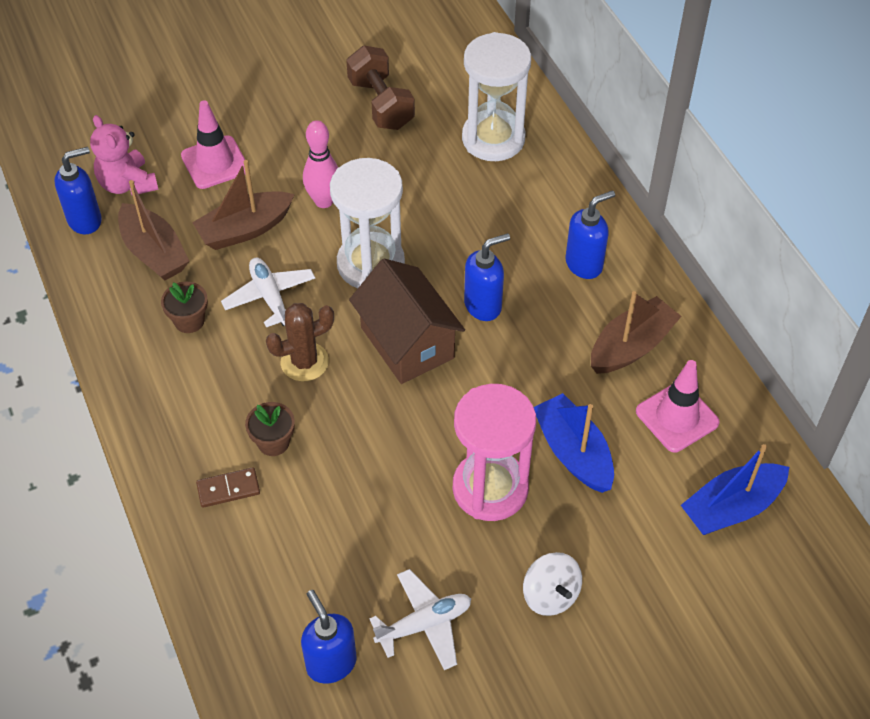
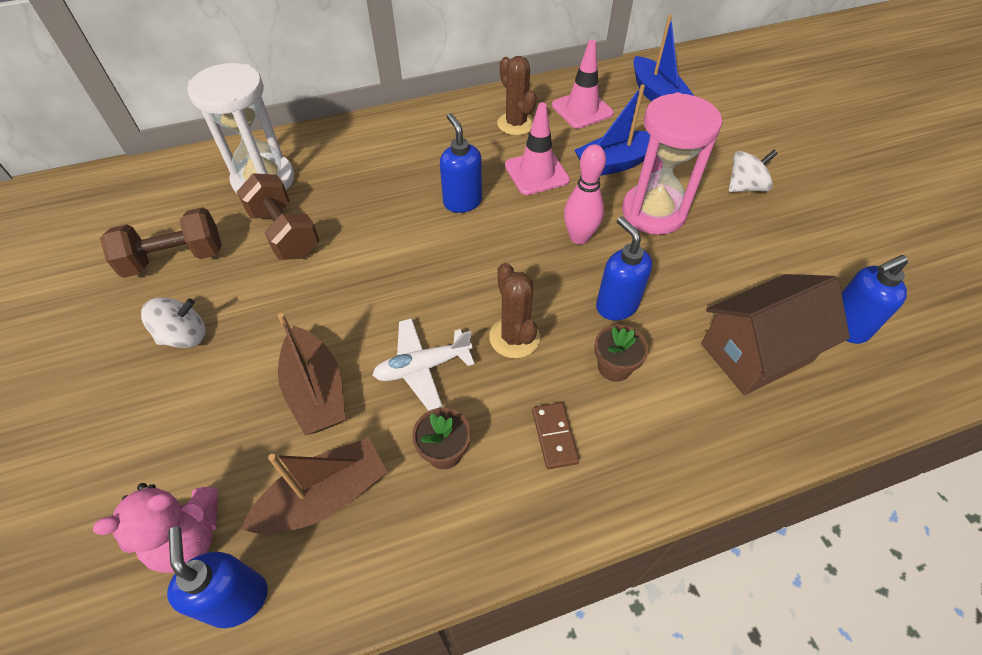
camera: 85 degrees left, 0 degrees up
pink traffic cone [181,100,245,189] -> pink traffic cone moved to [505,102,570,195]
brown domino [196,467,260,508] -> brown domino moved to [532,403,579,469]
pink bowling pin [303,120,338,208] -> pink bowling pin moved to [564,144,606,245]
white hourglass [330,158,405,288] -> none
brown house [349,258,465,384] -> brown house moved to [701,274,850,395]
white plane [370,569,471,670] -> none
blue soap dispenser [565,190,615,279] -> blue soap dispenser moved to [596,217,652,320]
brown boat [591,291,682,374] -> brown cactus [497,56,537,135]
none -> white spinning top [141,297,206,348]
none -> brown dumbbell [237,173,319,260]

